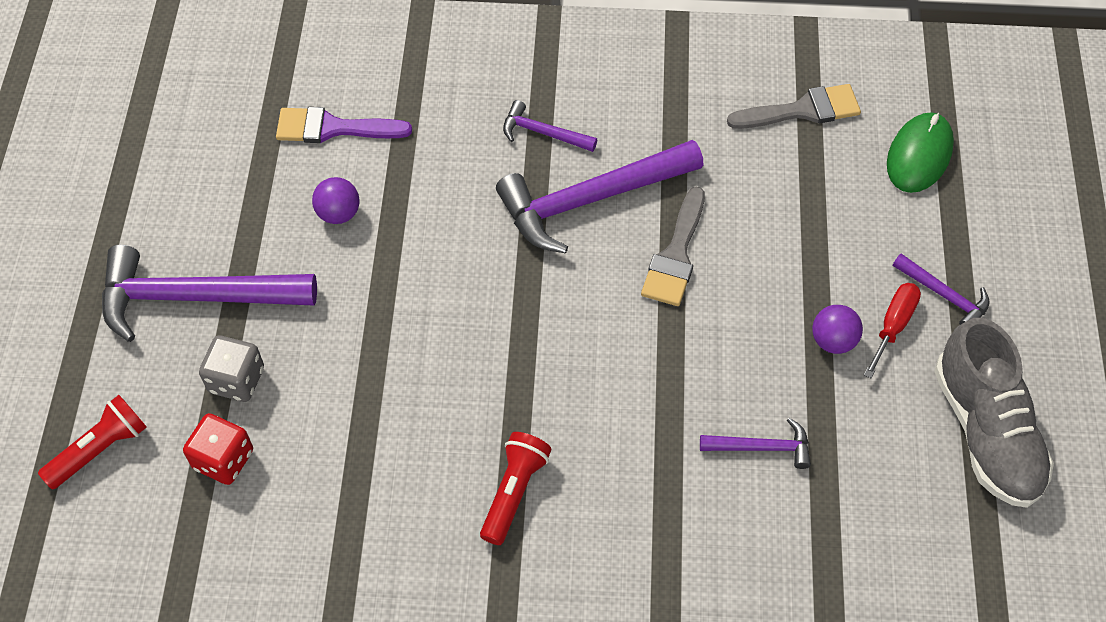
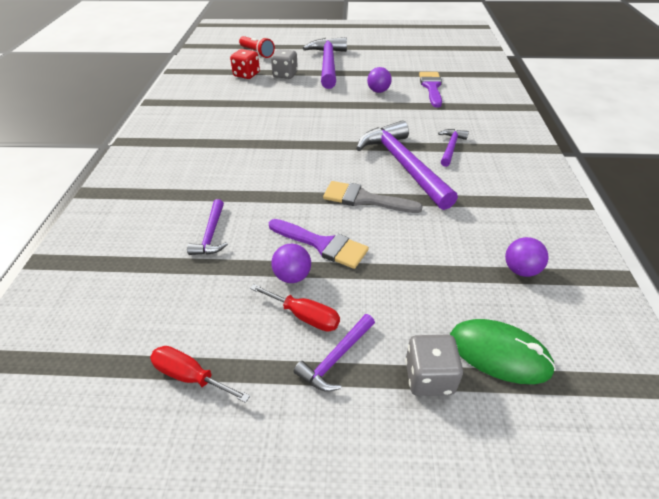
camera: 90 degrees right, 15 degrees down
red flashlight [480,432,551,545] -> none
grey brush [727,84,861,129] -> purple ball [505,237,549,277]
grey shoe [934,318,1054,508] -> red screwdriver [150,346,250,403]
none -> purple brush [269,219,369,269]
none -> grey dice [405,335,463,396]

